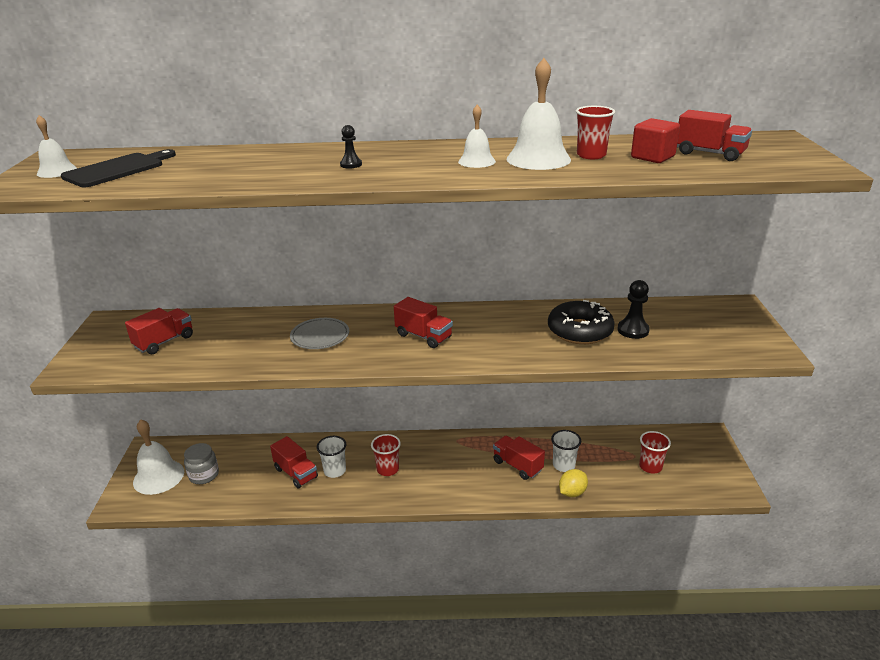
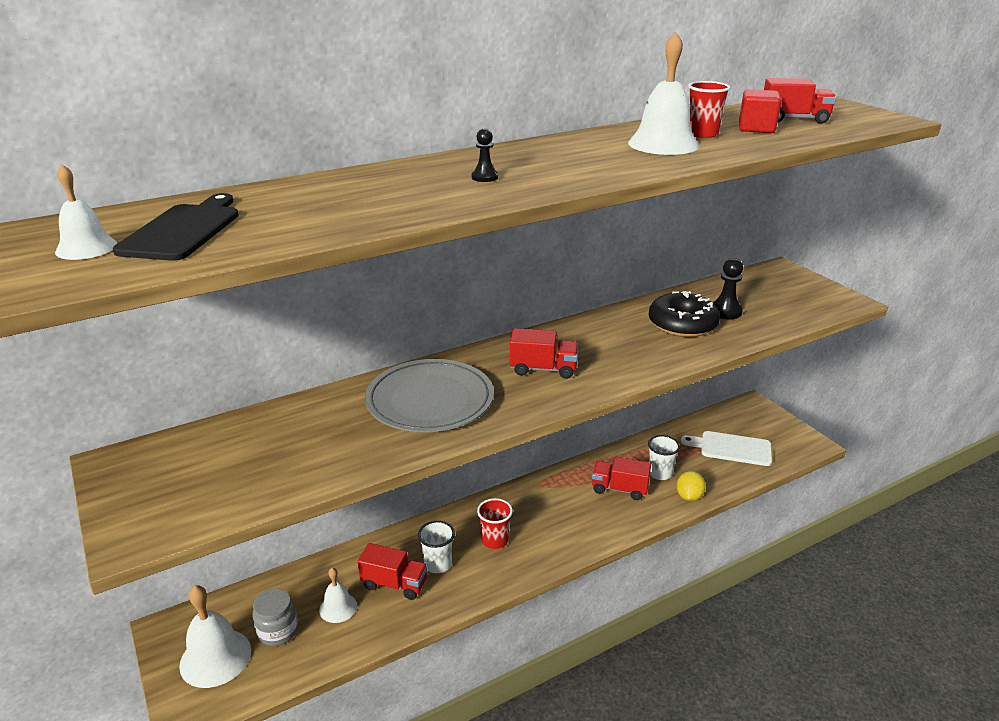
camera: 30 degrees left, 0 degrees up
red truck [125,308,193,354] -> none
grey plate [290,318,349,349] -> grey plate [365,359,494,432], size x1.73
white bell [458,105,496,168] -> white bell moved to [319,568,357,623]
red cup [639,431,671,473] -> white cutting board [681,431,772,466]

